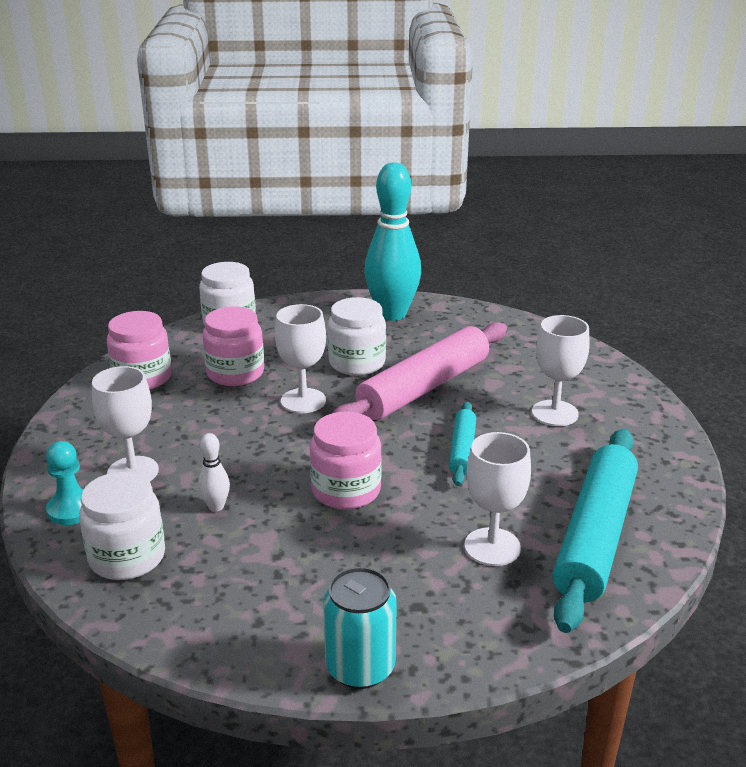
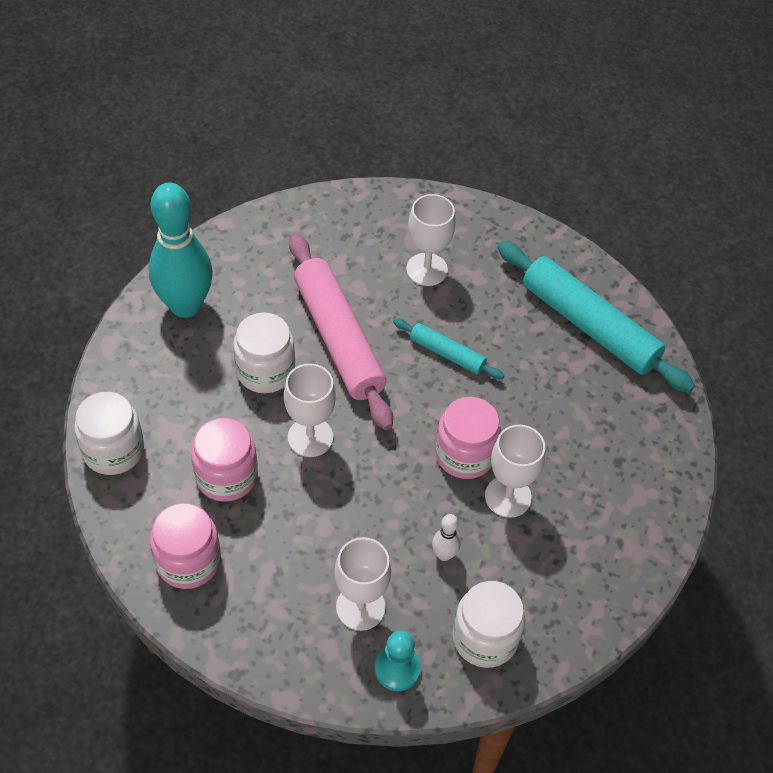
camera: 70 degrees left, 25 degrees up
turquoise can [323,567,397,689] -> none
white goblet [464,432,531,566] -> white goblet moved to [485,425,545,518]

